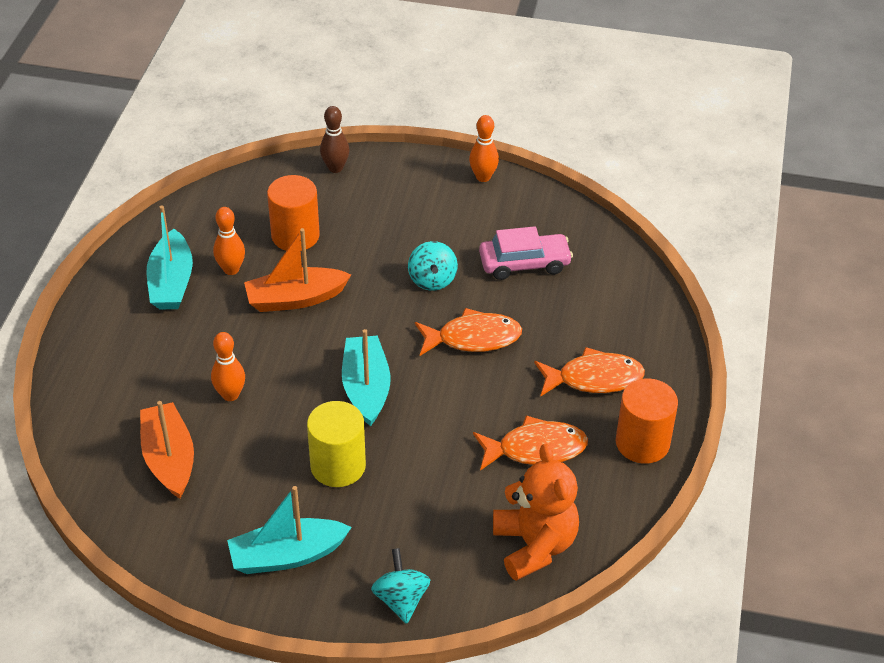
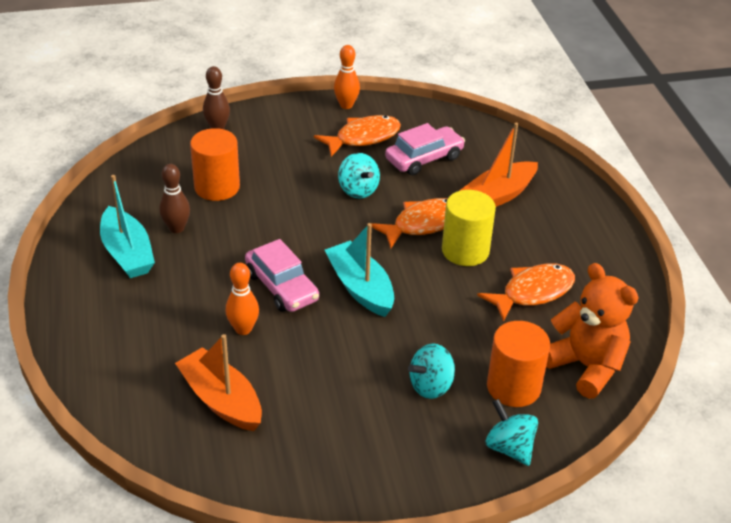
camera: 25 degrees left, 5 degrees down
orange bowling pin [213,207,245,275] -> brown bowling pin [159,164,190,233]
turquoise boat [227,486,352,574] -> none
orange boat [244,228,351,312] -> orange boat moved to [459,122,538,207]
yellow cylinder [307,401,366,487] -> yellow cylinder moved to [442,190,496,266]
orange fish [534,347,645,396] -> orange fish moved to [314,115,401,157]
orange cylinder [616,378,678,464] -> orange cylinder moved to [487,321,550,407]
none -> pink car [245,239,319,312]
none -> turquoise spinning top [408,344,455,399]

